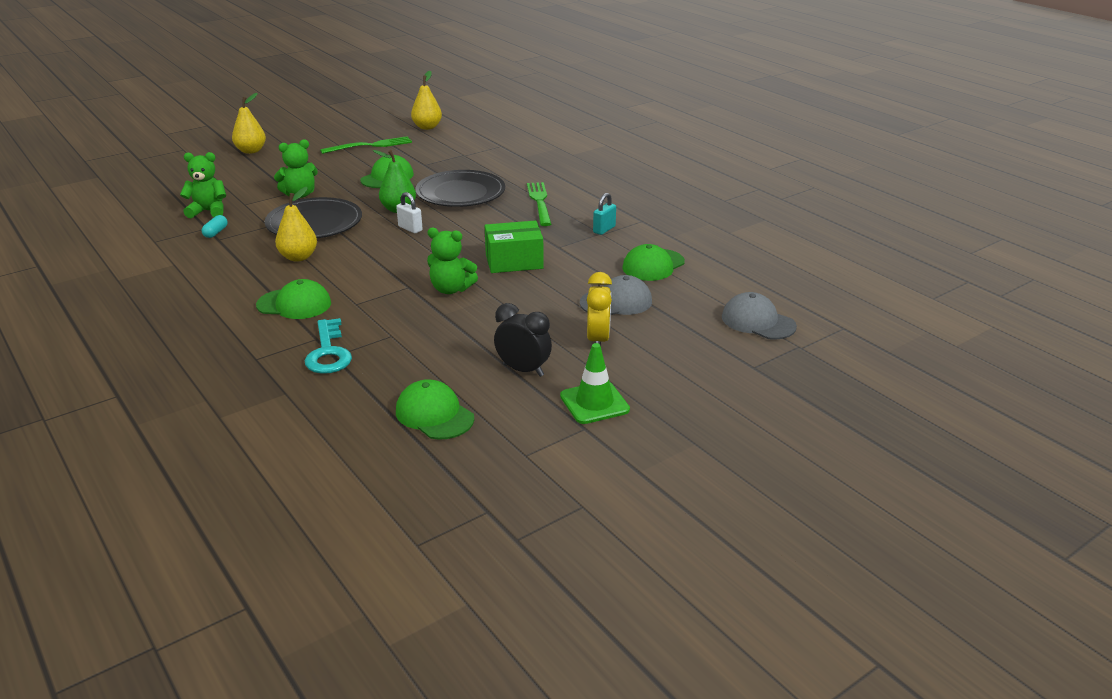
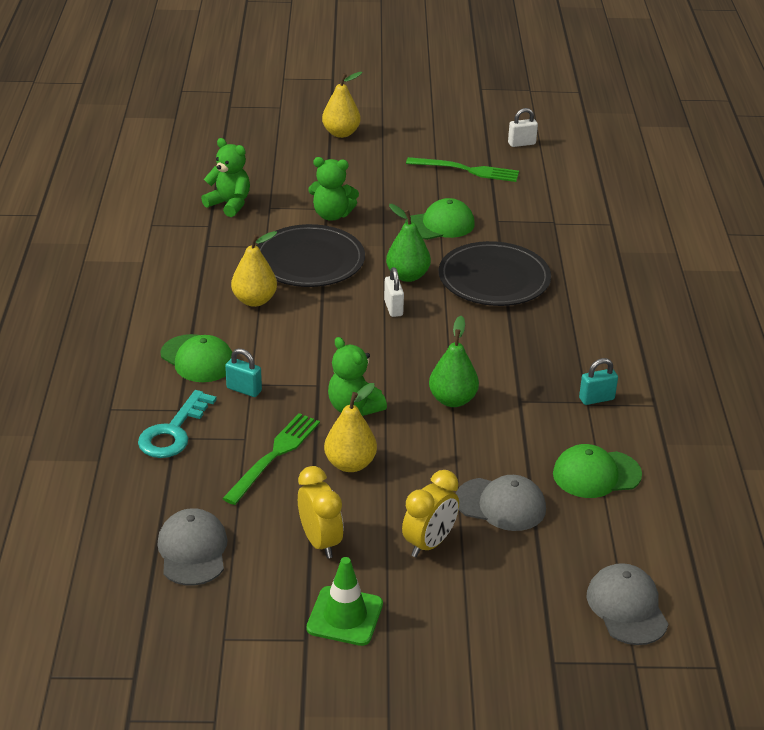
camera: 35 degrees right, 5 degrees up
turquoise capsule [202,215,228,238] -> none
green cap [396,379,474,440] -> grey cap [157,508,228,586]
yellow pear [411,71,442,130] -> yellow pear moved to [324,383,377,472]
green box [485,220,544,273] -> green pear [429,316,479,407]
black clock [494,303,552,377] -> yellow clock [298,466,344,558]
green fork [527,182,551,226] -> green fork moved to [222,413,320,505]
none -> turquoise padlock [225,348,262,397]
none -> white padlock [508,108,538,147]

